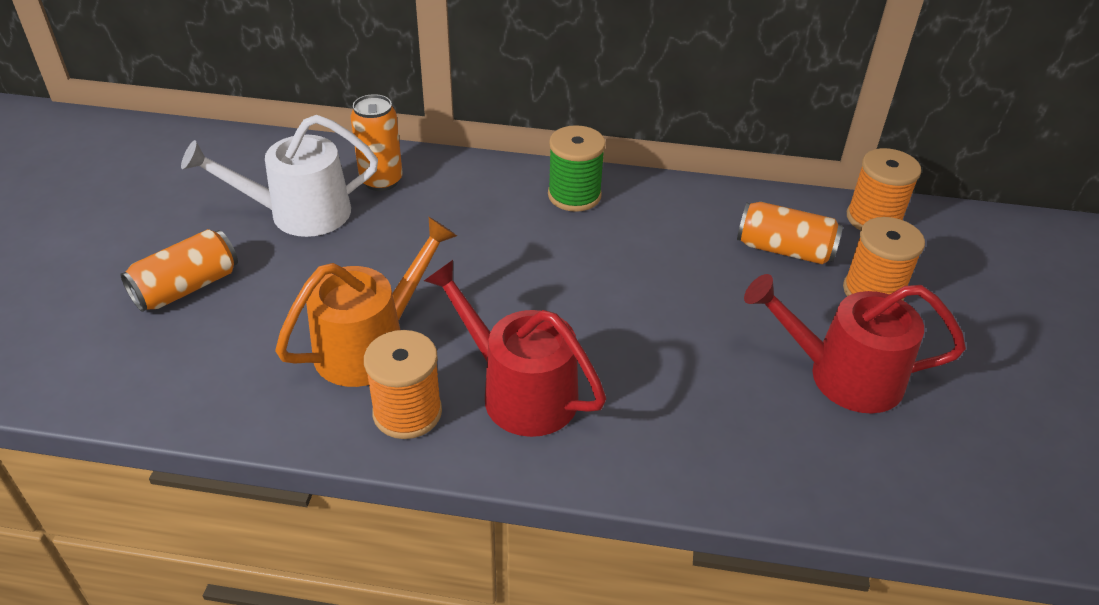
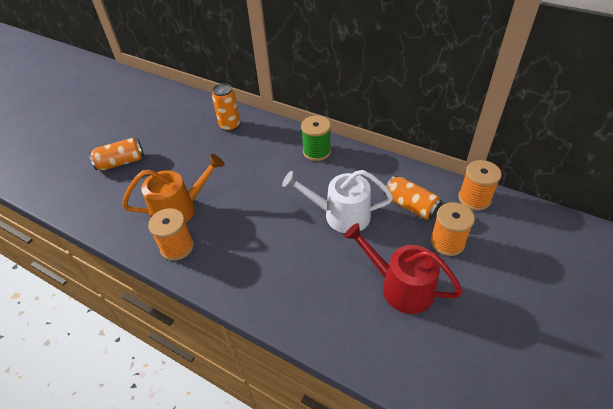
camera: 25 degrees right, 5 degrees up
white watering can [181,115,378,237] -> white watering can moved to [282,170,393,233]
red watering can [424,260,606,437] -> none

